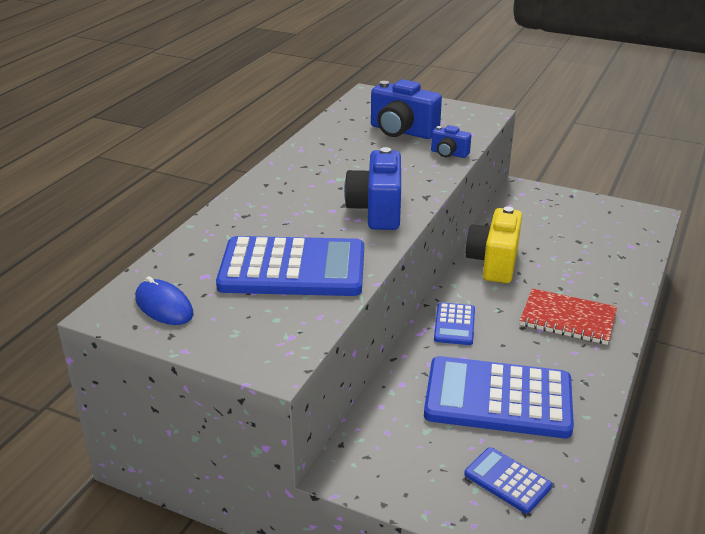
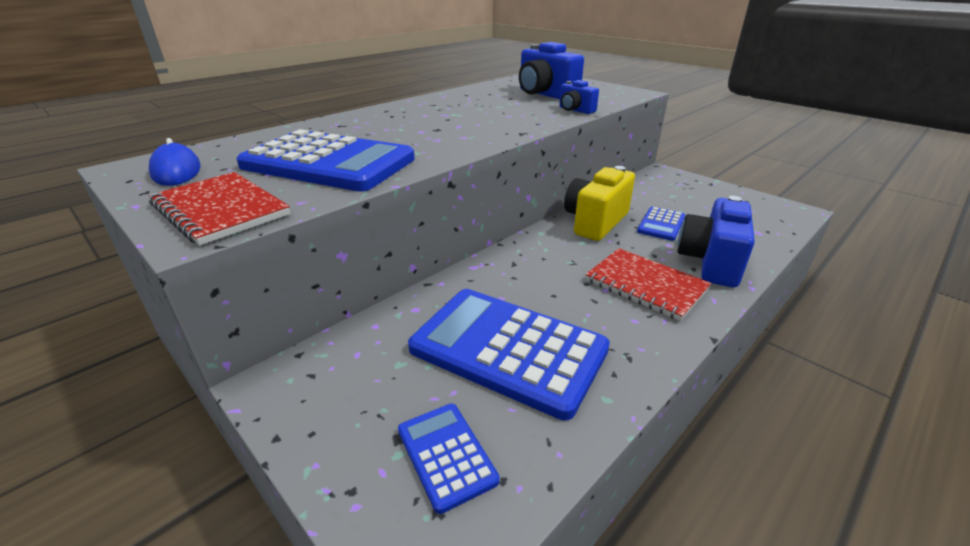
camera: 20 degrees right, 0 degrees up
blue camera [344,147,401,230] -> blue camera moved to [677,196,755,287]
blue calculator [434,302,475,345] -> blue calculator moved to [637,207,685,241]
none -> red notebook [149,172,290,246]

